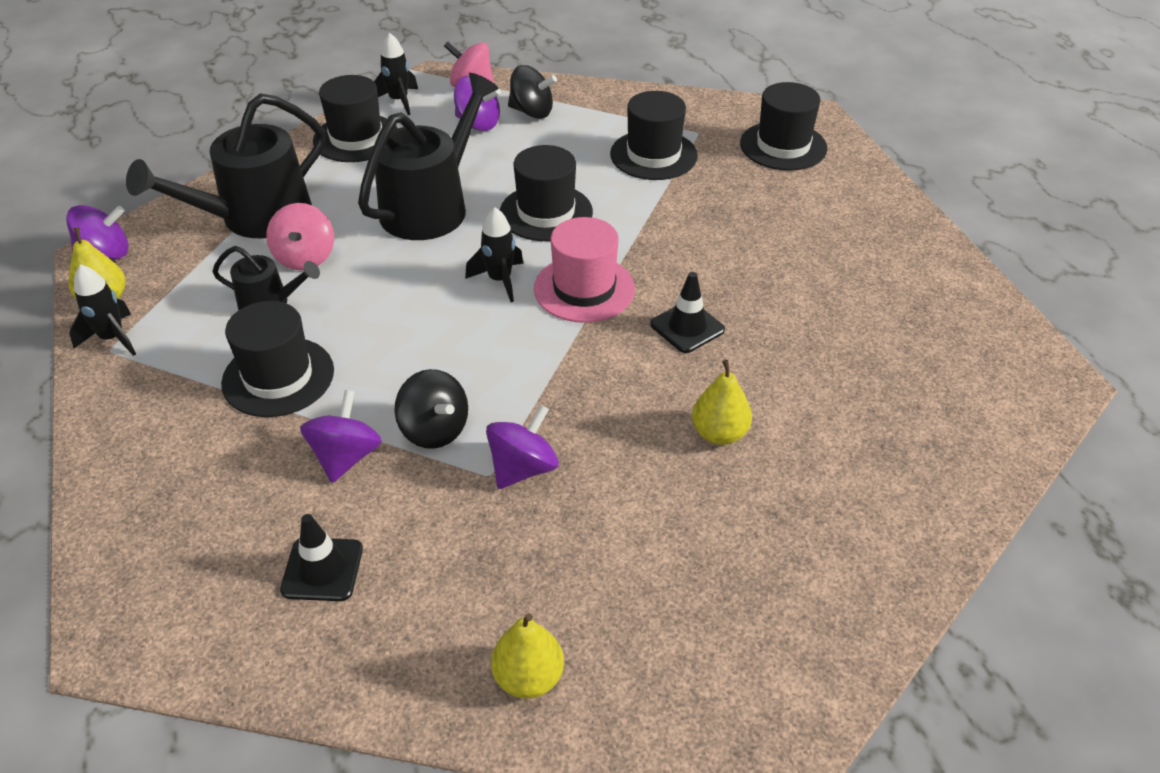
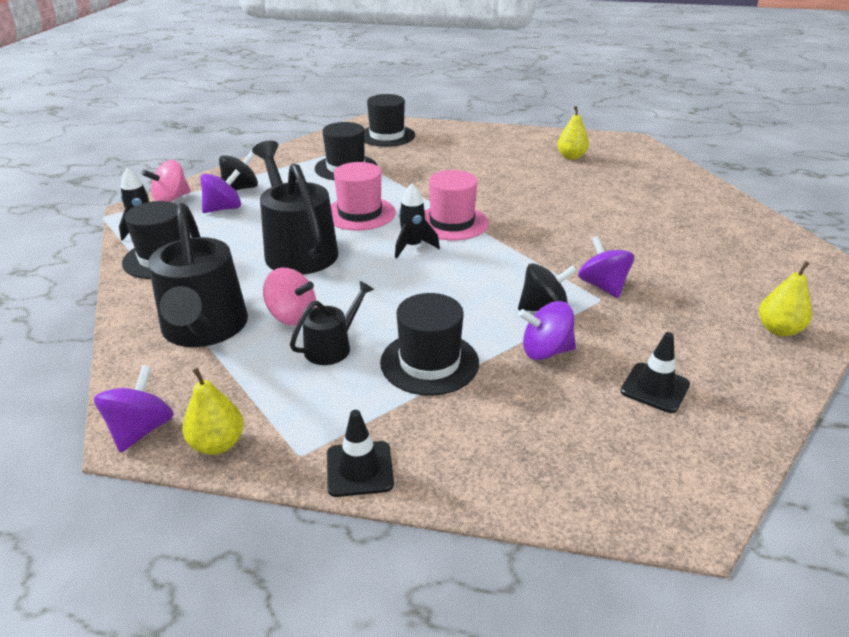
camera: 60 degrees left, 10 degrees down
black rocket [69,264,136,356] -> none
purple spinning top [300,390,382,483] -> purple spinning top turned 45 degrees counterclockwise [518,301,576,360]
black hat [500,145,593,241] -> pink hat [331,162,396,230]
black traffic cone [650,272,725,353] -> black traffic cone moved to [327,410,394,497]
yellow pear [692,360,752,445] -> yellow pear moved to [557,106,589,160]

